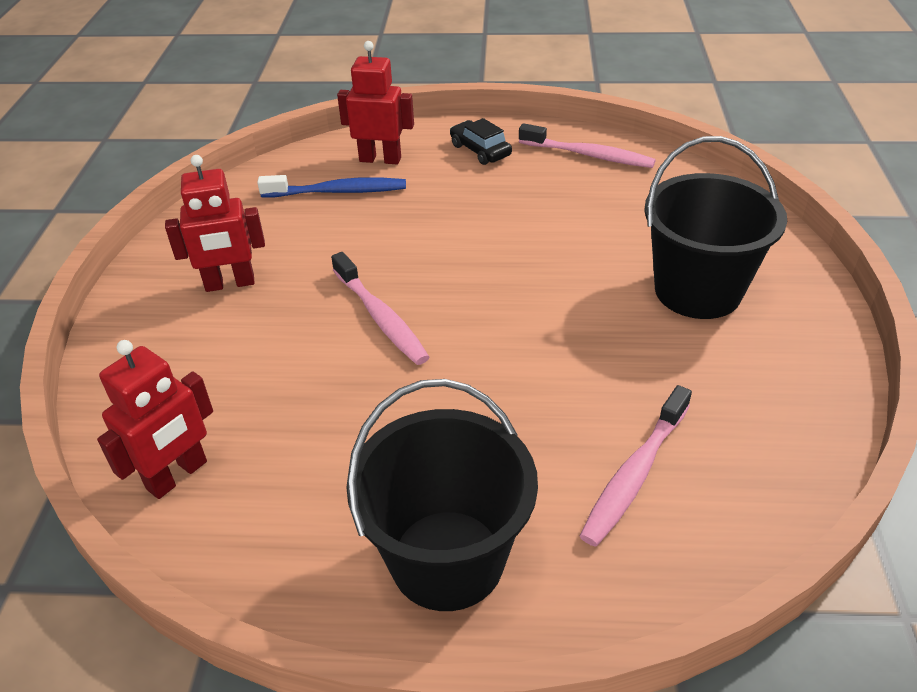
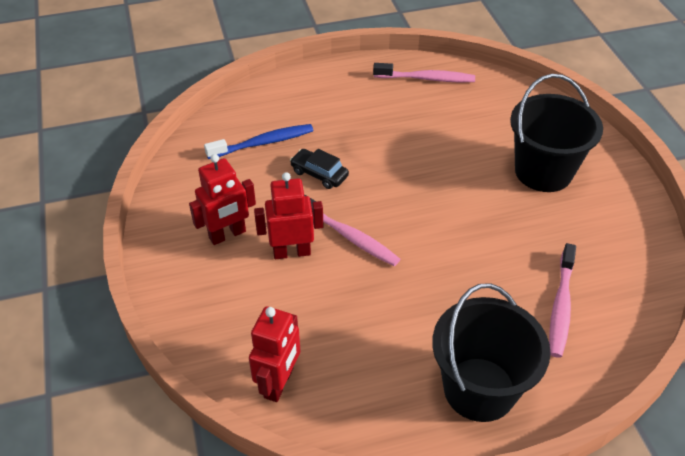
camera: 20 degrees left, 5 degrees up
red robot [337,41,414,164] -> red robot moved to [254,172,324,259]
black car [450,118,512,165] -> black car moved to [290,149,349,189]

